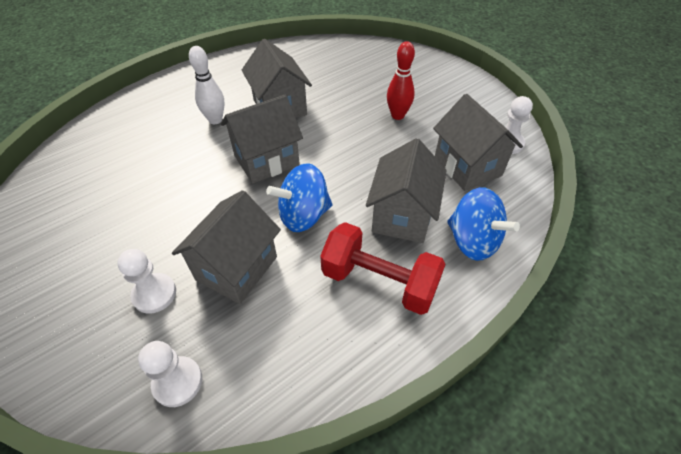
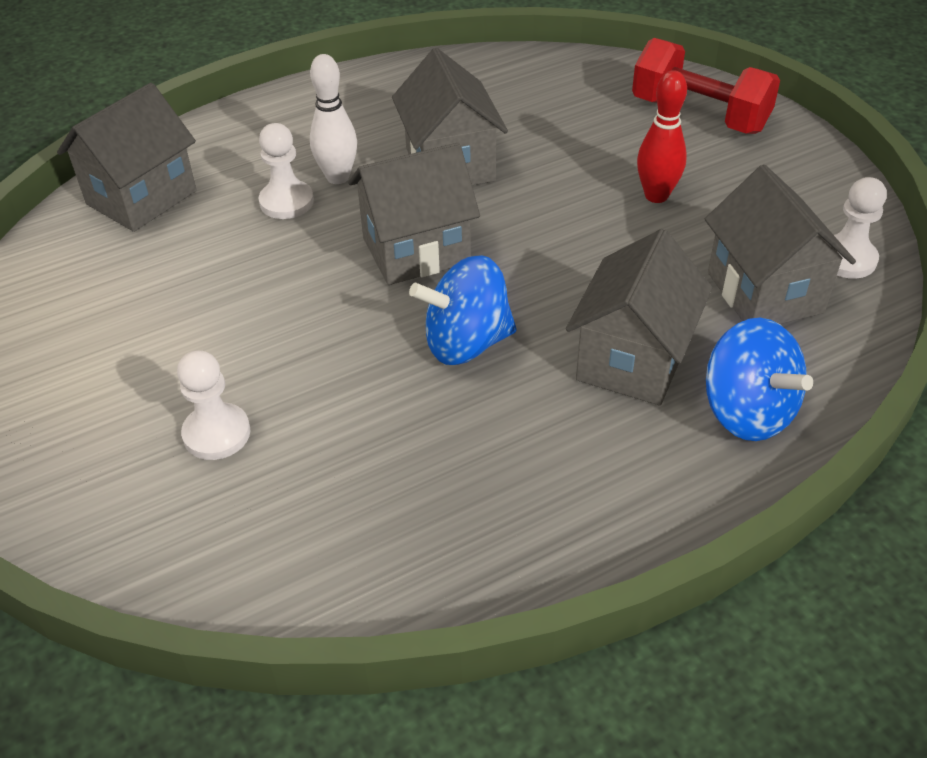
camera: 10 degrees right, 5 degrees down
white pawn [138,341,202,407] -> white pawn moved to [259,123,314,219]
grey house [172,190,281,304] -> grey house moved to [57,83,197,232]
red dumbbell [320,222,446,315] -> red dumbbell moved to [632,38,780,134]

